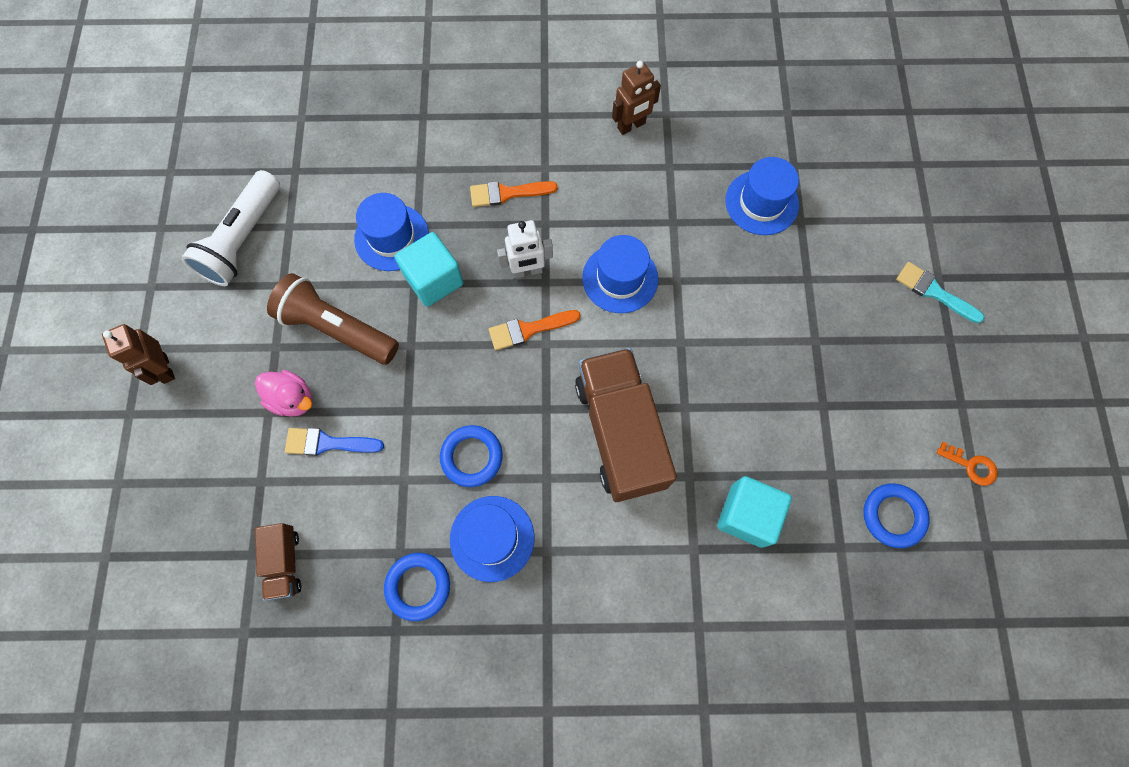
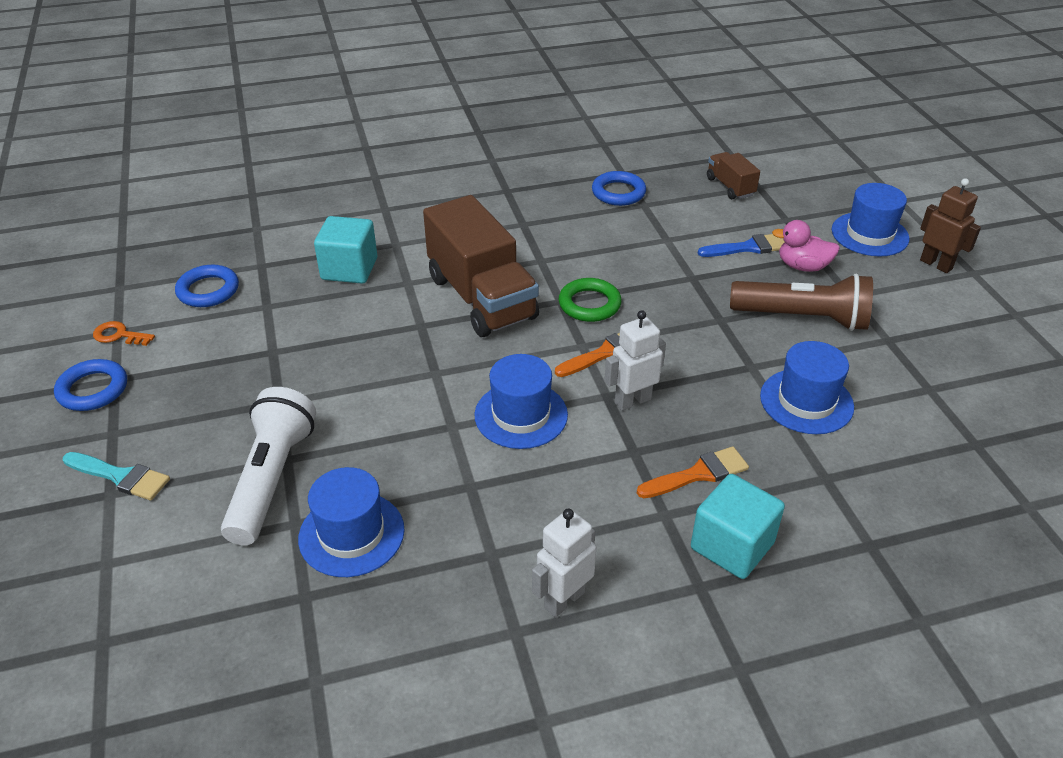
camera: 165 degrees right, 30 degrees down
white flashlight [181,170,280,286] -> white flashlight moved to [221,387,316,545]
turquoise cube [395,232,463,307] -> turquoise cube moved to [691,474,785,579]
blue ring [440,425,503,487] -> blue ring moved to [54,359,127,411]
blue hat [450,496,534,582] -> blue hat moved to [832,183,910,256]
brown robot [612,61,661,135] -> white robot [532,509,596,618]
none -> green ring [559,278,622,322]

